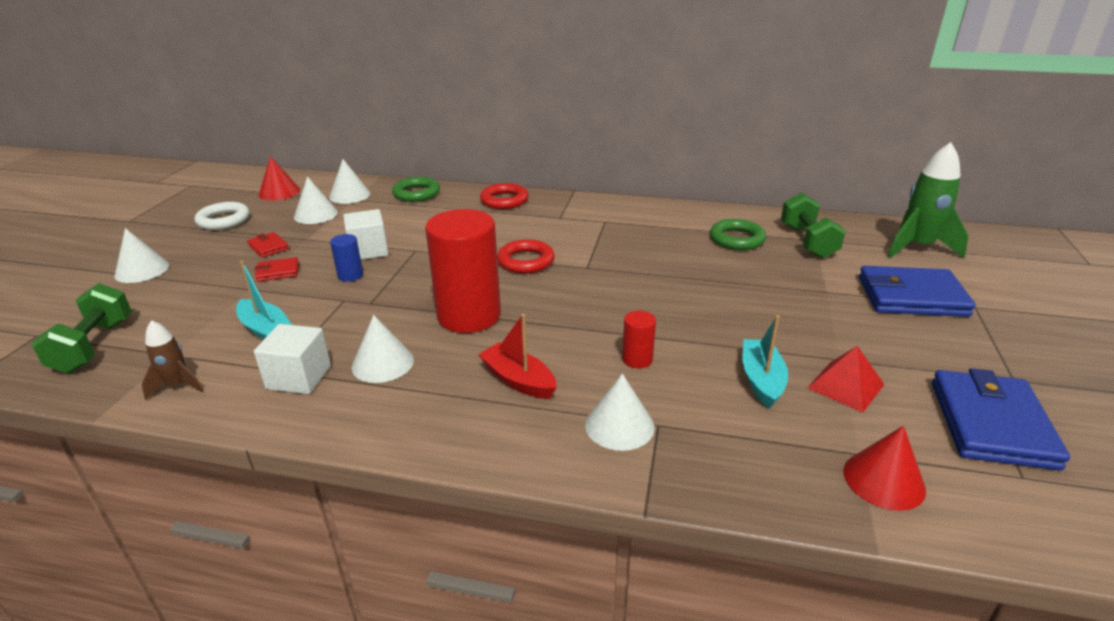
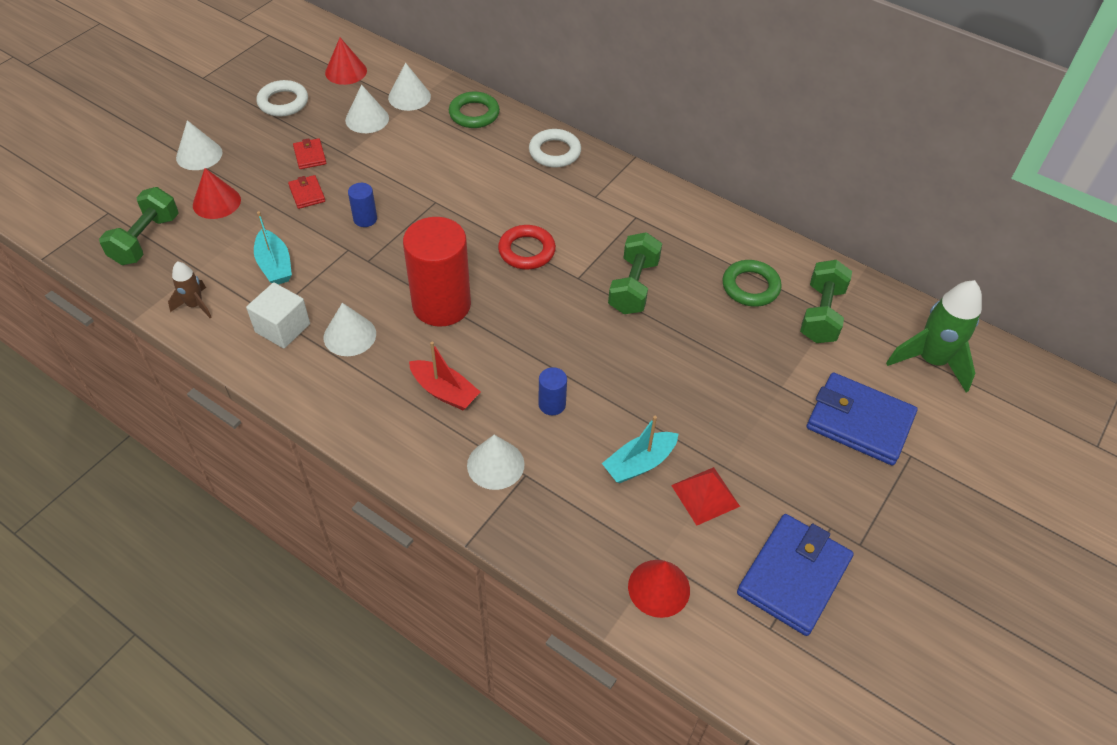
camera: 20 degrees right, 20 degrees up
red wallet [255,257,299,282] -> red wallet turned 60 degrees clockwise [288,175,325,209]
white cube [343,209,389,260] -> none
red boat [478,314,557,399] -> red boat turned 150 degrees clockwise [409,342,480,410]
red ring [480,183,529,209] -> white ring [529,129,581,168]
red cylinder [622,310,656,368] -> blue cylinder [538,367,567,415]
turquoise boat [743,315,788,409] -> turquoise boat turned 150 degrees counterclockwise [602,416,678,483]
none -> red cone [193,168,241,219]
none -> green dumbbell [608,232,662,314]

